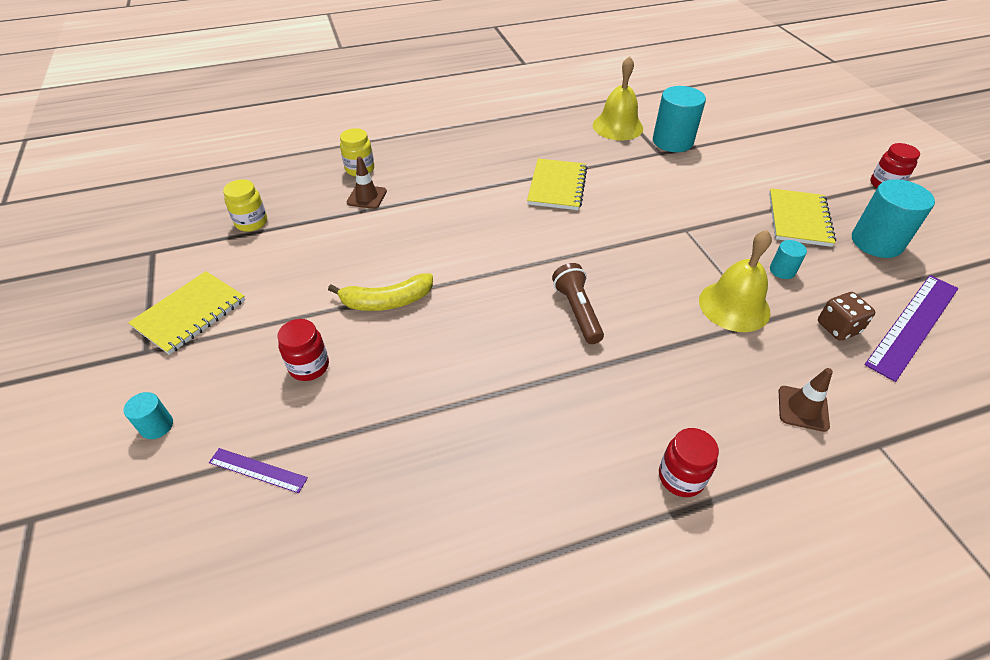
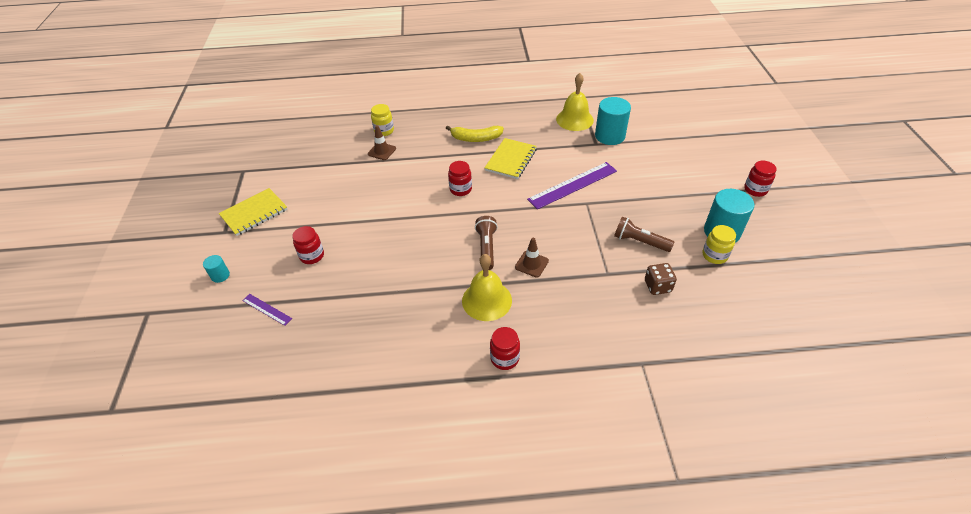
camera: 15 degrees right, 0 degrees up
yellow jar [223,179,267,232] -> yellow jar moved to [702,225,736,264]
yellow banana [328,273,433,311] -> yellow banana moved to [446,125,504,142]
yellow bell [699,230,772,332] -> yellow bell moved to [462,254,512,321]
yellow notebook [769,188,836,247] -> none
turquoise cylinder [770,240,807,279] -> brown flashlight [614,217,674,252]
brown traffic cone [779,368,833,432] -> brown traffic cone moved to [515,238,549,278]
purple ruler [864,275,959,382] -> purple ruler moved to [527,162,617,209]
none -> red jar [448,161,472,196]

